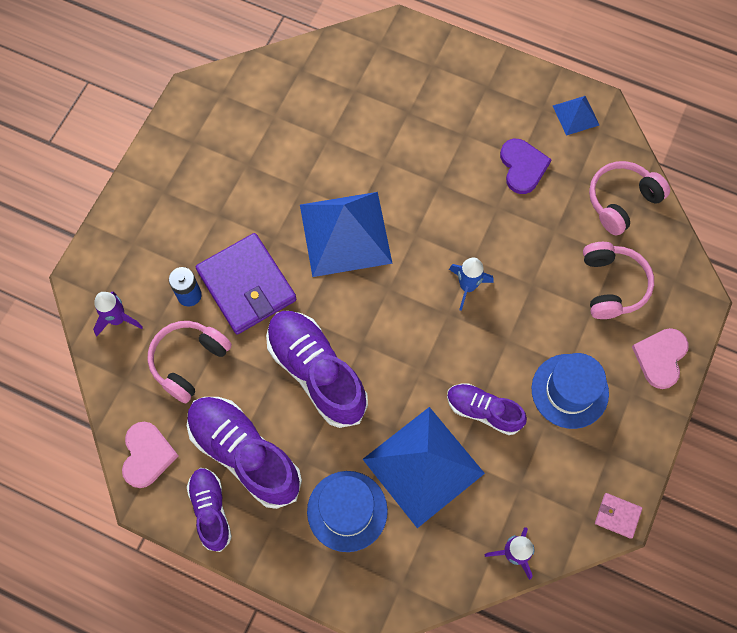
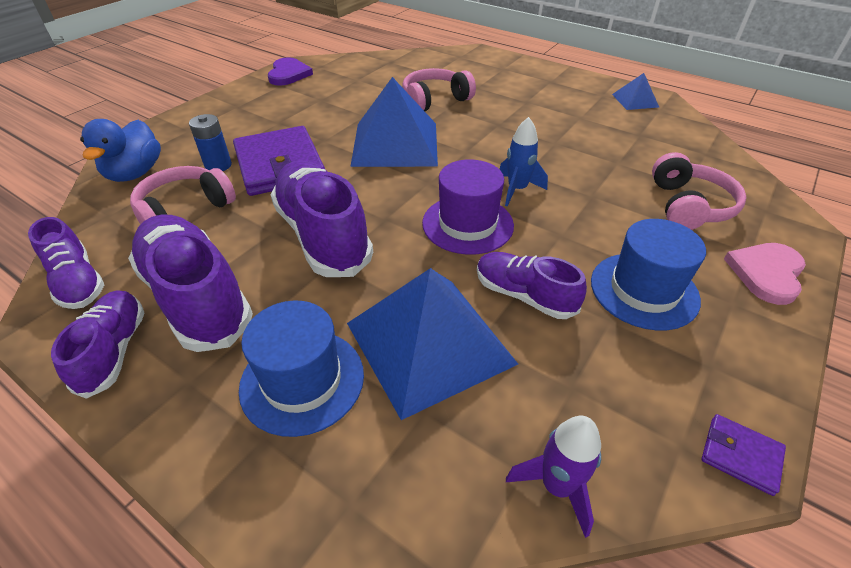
camera: 10 degrees right, 25 degrees down
purple rocket [93,291,143,336] -> blue duck [80,119,161,182]
pink heart [122,422,179,488] -> purple shoe [28,217,104,309]
purple heart [500,139,552,194] -> purple heart moved to [268,57,313,86]
pink headphones [589,161,670,236] -> pink headphones moved to [402,68,476,111]
pink wallet [595,493,642,539] -> purple wallet [701,414,786,496]
none -> purple hat [422,159,514,255]

